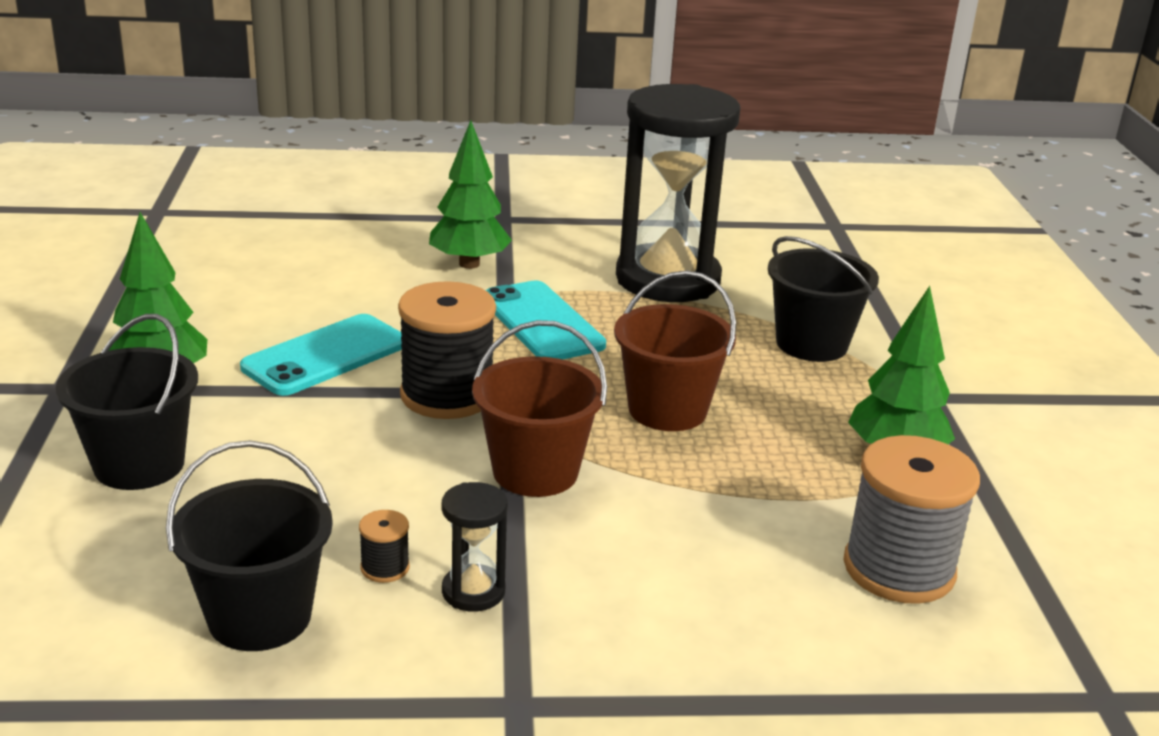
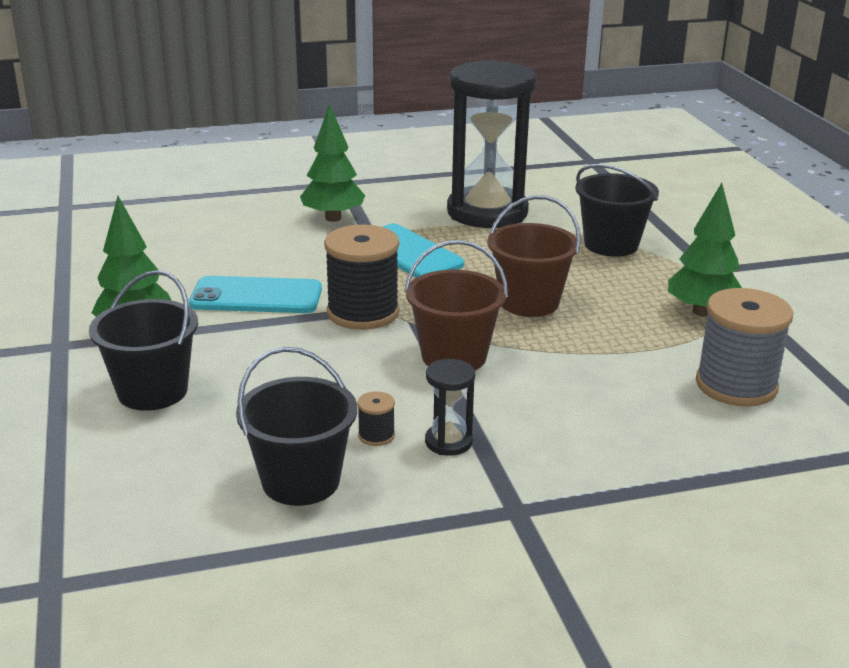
camera: 10 degrees left, 0 degrees up
turquoise phone [240,314,402,396] -> turquoise phone turned 60 degrees clockwise [189,276,322,313]

